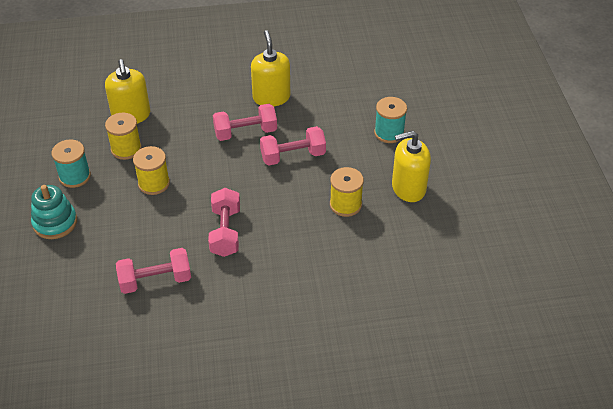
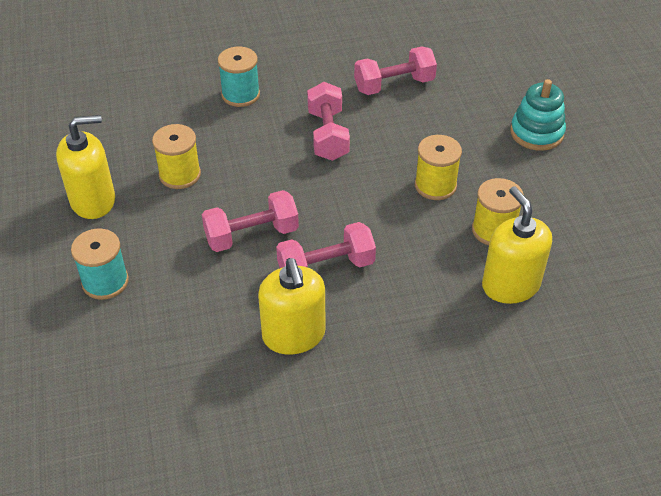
camera: 175 degrees right, 0 degrees up
turquoise spool [52,139,91,188] -> turquoise spool moved to [218,47,260,107]

